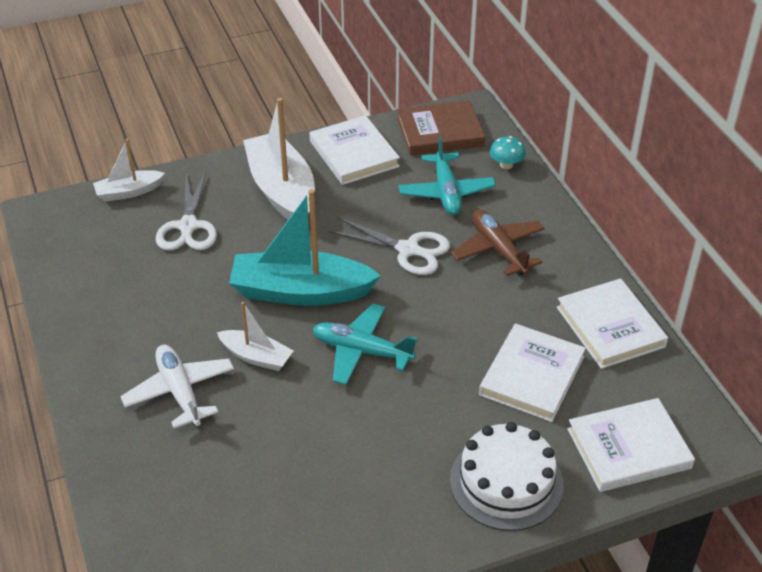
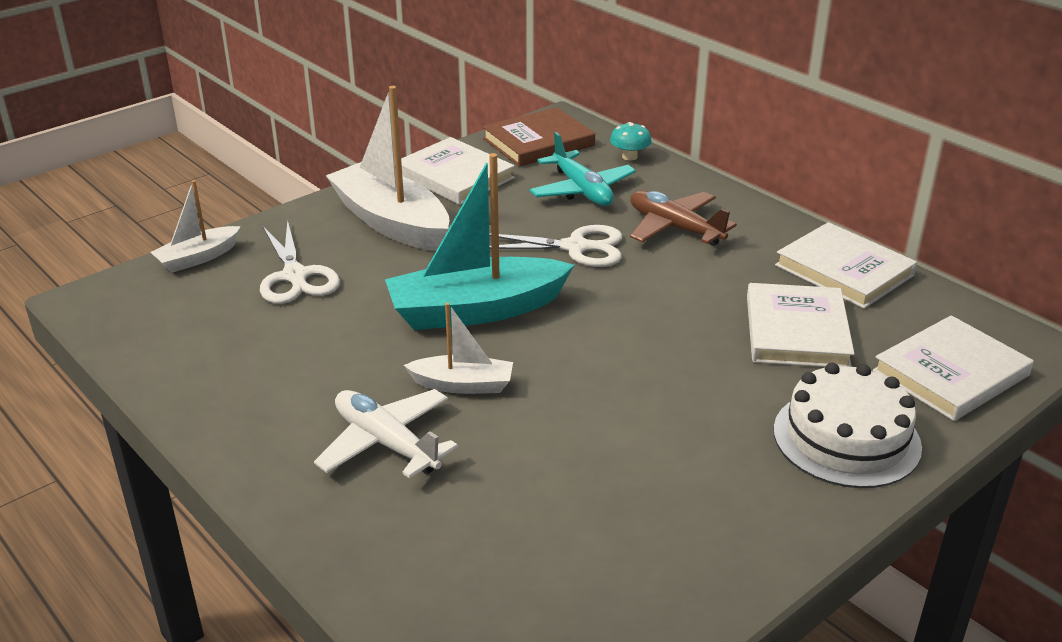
camera: 20 degrees left, 10 degrees down
turquoise plane [313,304,418,385] -> none

